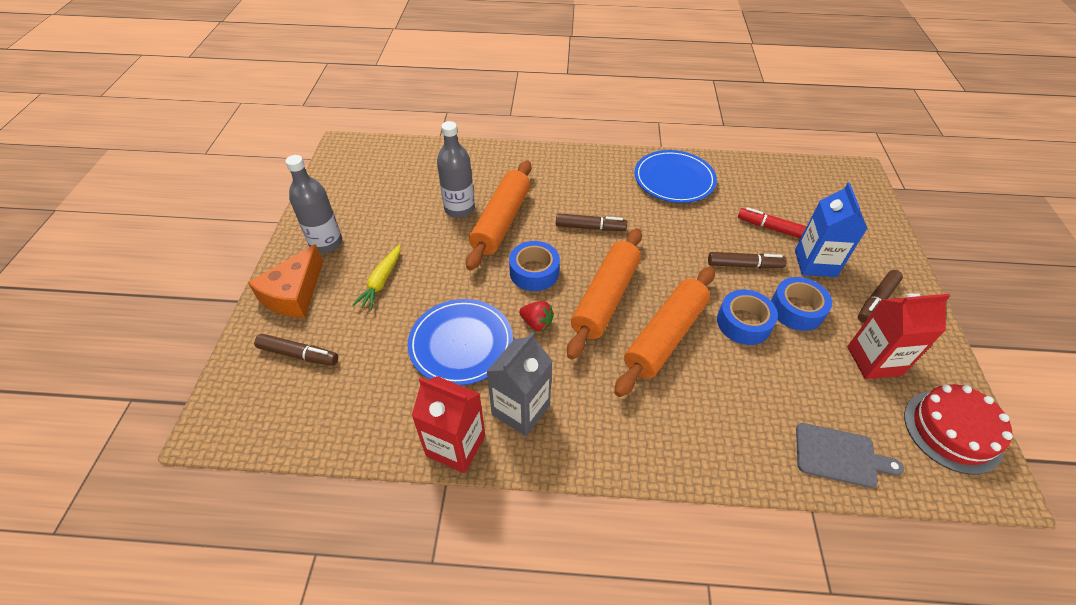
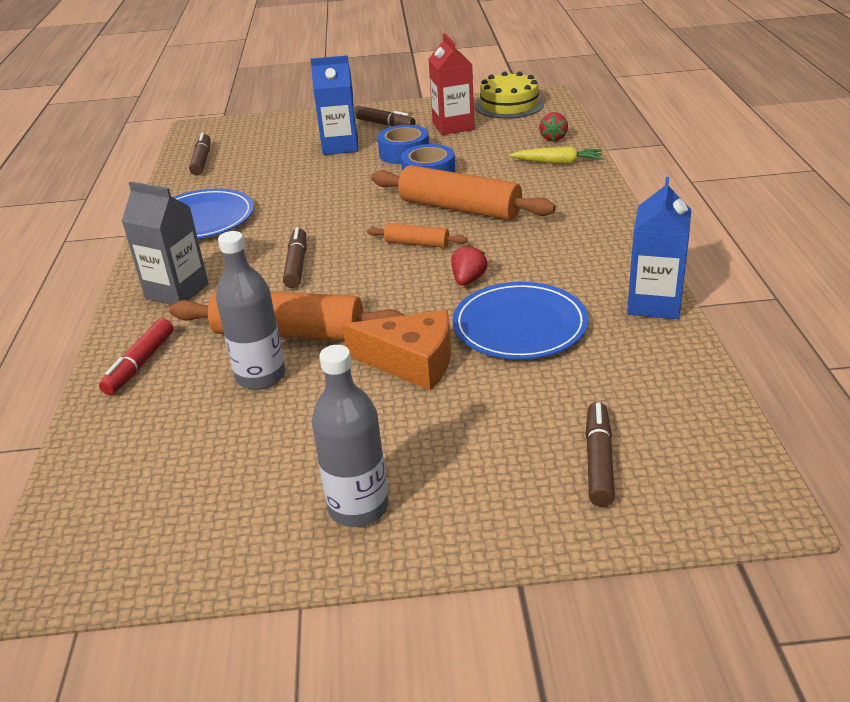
camera: 95 degrees left, 15 degrees down
orange cheese [248,244,323,318] -> orange cheese moved to [343,310,451,390]
yellow carrot [352,245,401,310] -> yellow carrot moved to [510,146,603,164]
red carton [412,376,485,473] -> blue carton [627,177,691,319]
grey carton [486,332,552,436] -> grey carton moved to [122,181,209,305]
blue tape [509,241,560,291] -> none
orange rolling pin [567,228,642,360] -> orange rolling pin [367,223,468,248], size x0.49
brown marker [708,252,787,269] -> brown marker moved to [189,133,210,175]
red marker [738,207,807,238] -> red marker moved to [99,318,173,395]
grey cutting board [796,423,904,488] -> red strawberry [539,112,568,141]
red cake [904,384,1013,475] -> yellow cake [475,72,544,119]

